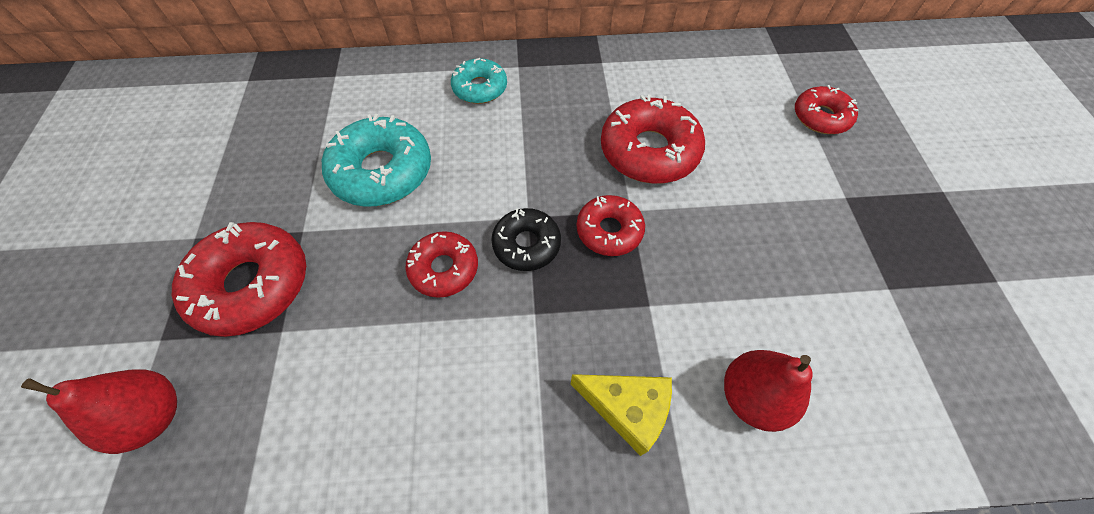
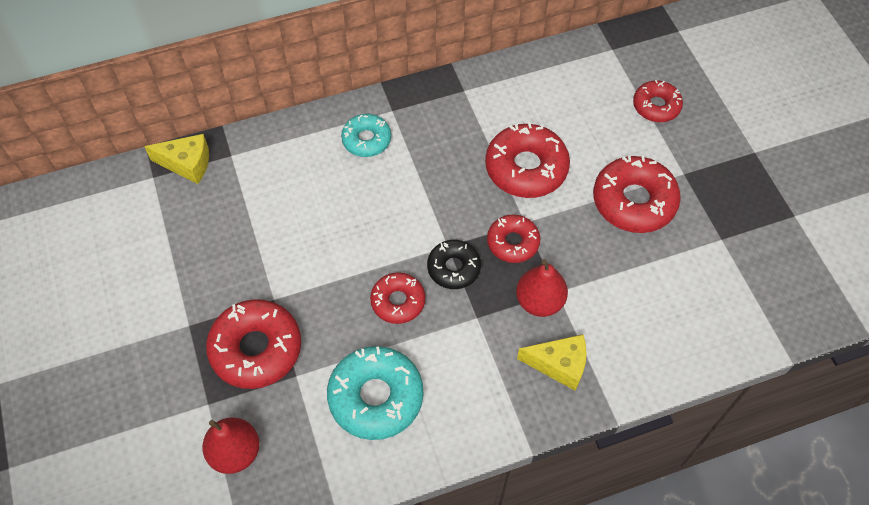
camera: 15 degrees left, 0 degrees up
turquoise donut [322,114,431,207] -> turquoise donut moved to [327,346,423,440]
red pear [724,350,813,432] -> red pear moved to [516,259,568,317]
none -> yellow cheese [144,134,209,184]
none -> red donut [593,155,681,233]

